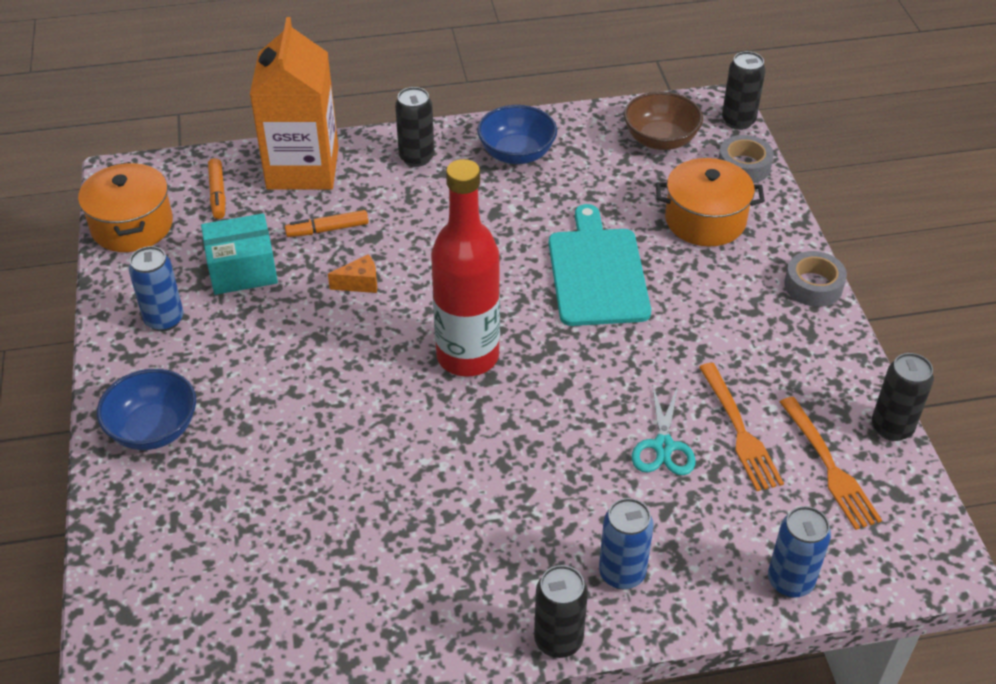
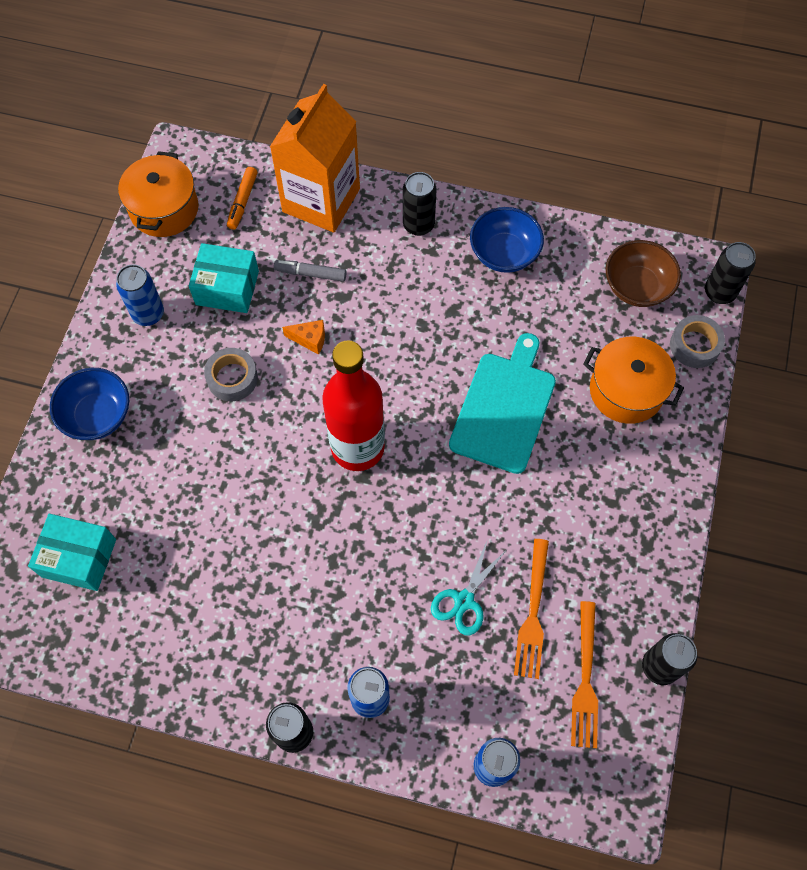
camera: 25 degrees right, 20 degrees up
orange marker [285,210,369,237] -> grey marker [274,260,347,282]
grey tape [784,251,847,307] -> grey tape moved to [204,348,258,401]
none -> turquoise box [28,514,116,591]

